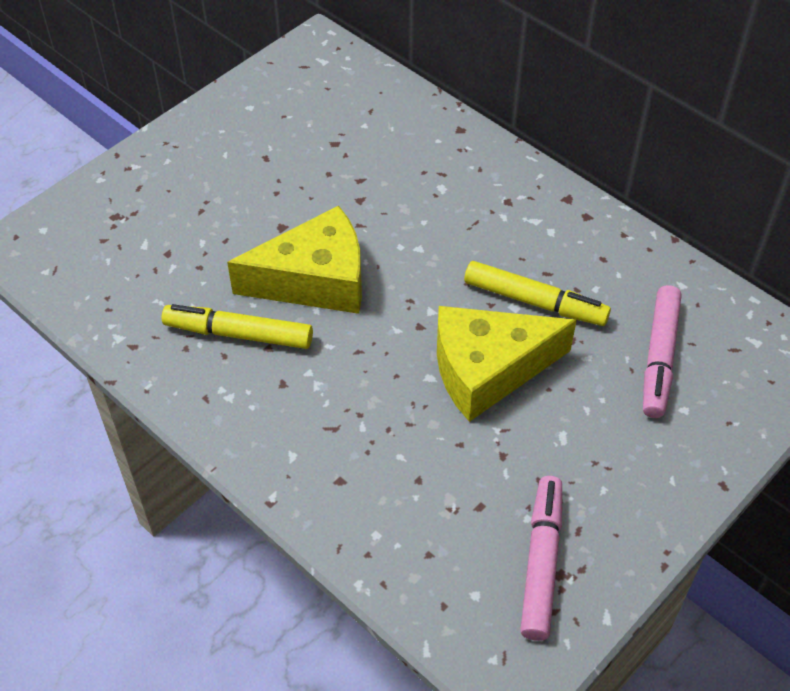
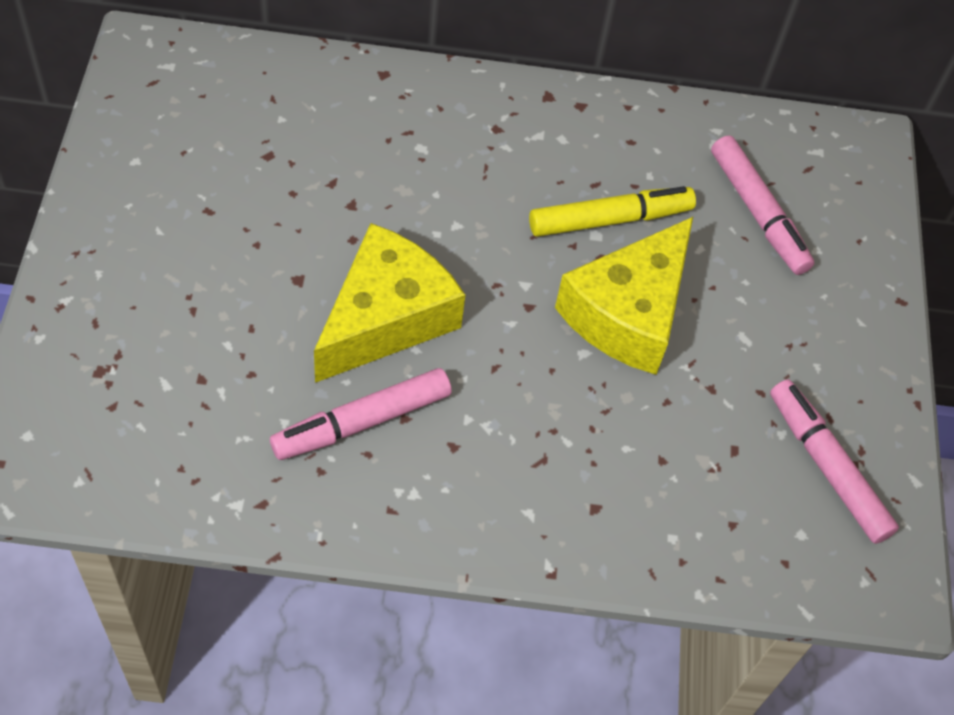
camera: 45 degrees left, 5 degrees up
yellow marker [162,304,313,349] -> pink marker [270,368,452,460]

